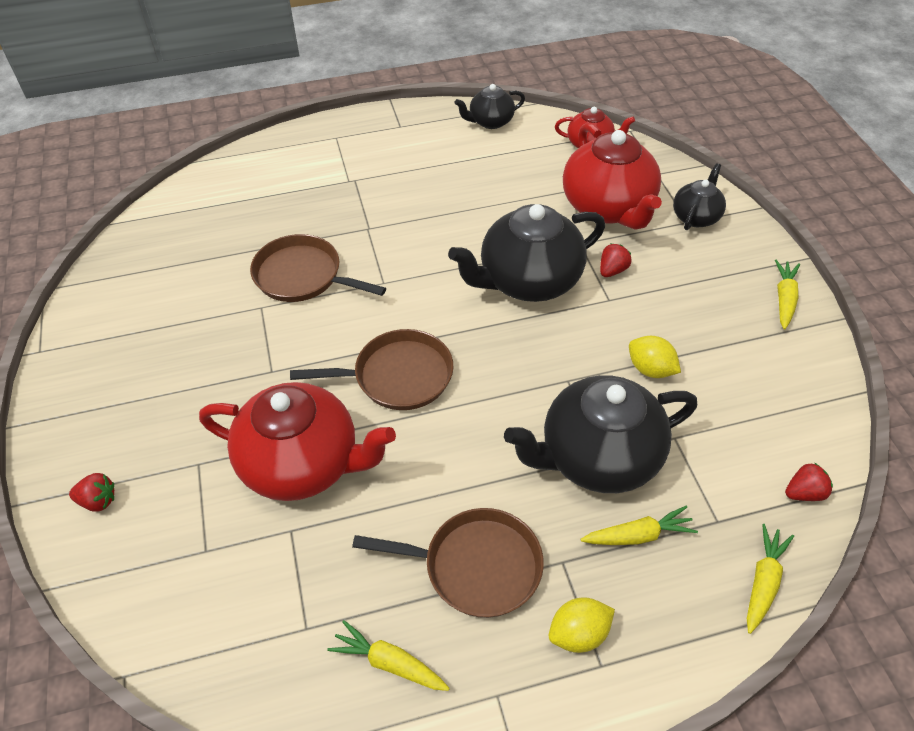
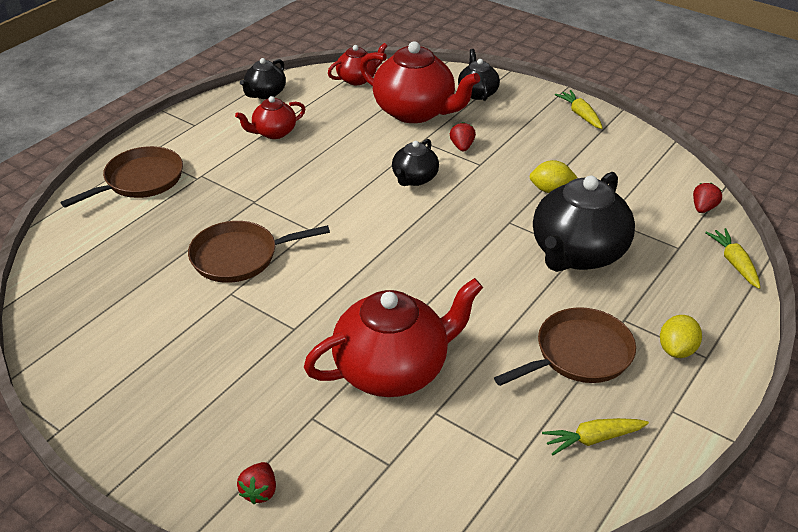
camera: 40 degrees left, 10 degrees down
red strawberry [69,473,114,512] -> red strawberry turned 135 degrees clockwise [237,462,276,504]
brown pan [290,329,453,410] -> brown pan moved to [61,146,183,208]
black teapot [448,204,605,302] -> black teapot [392,139,439,186], size x0.53
yellow carrot [580,506,698,545] -> none
none -> red teapot [235,96,306,139]

